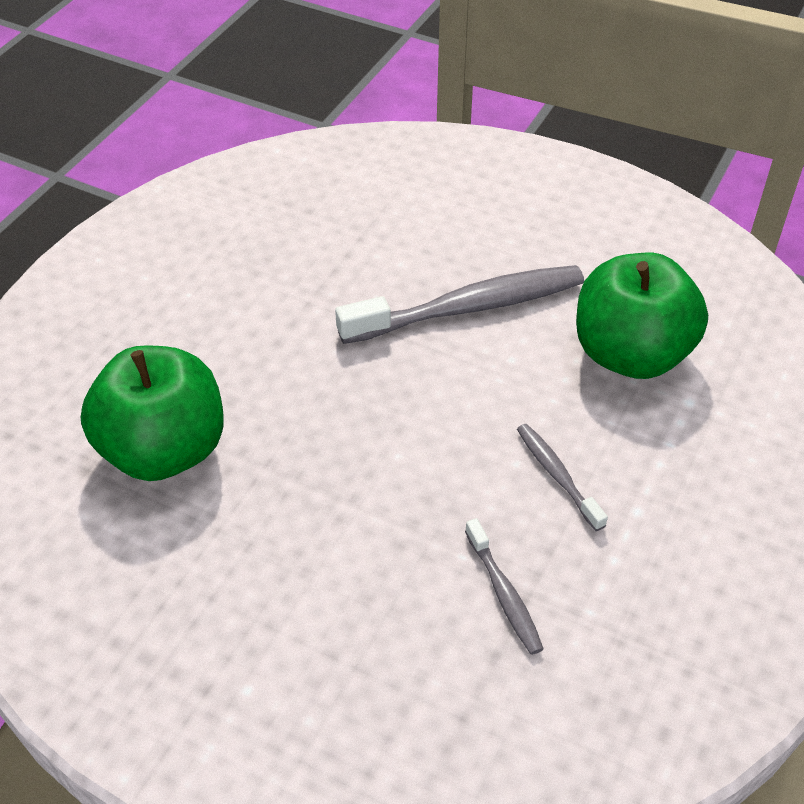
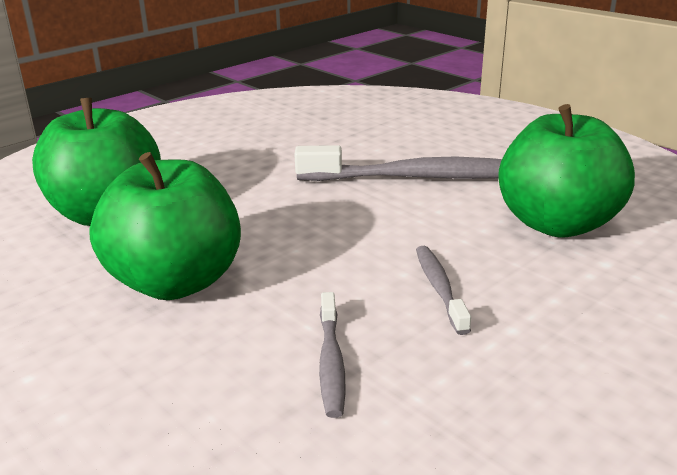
camera: 20 degrees right, 20 degrees down
none -> green apple [89,152,241,300]

